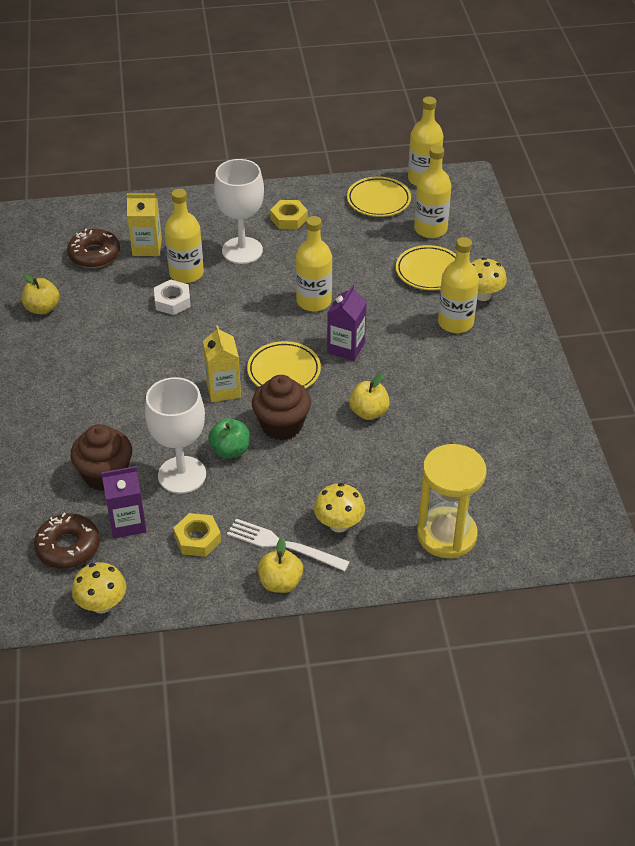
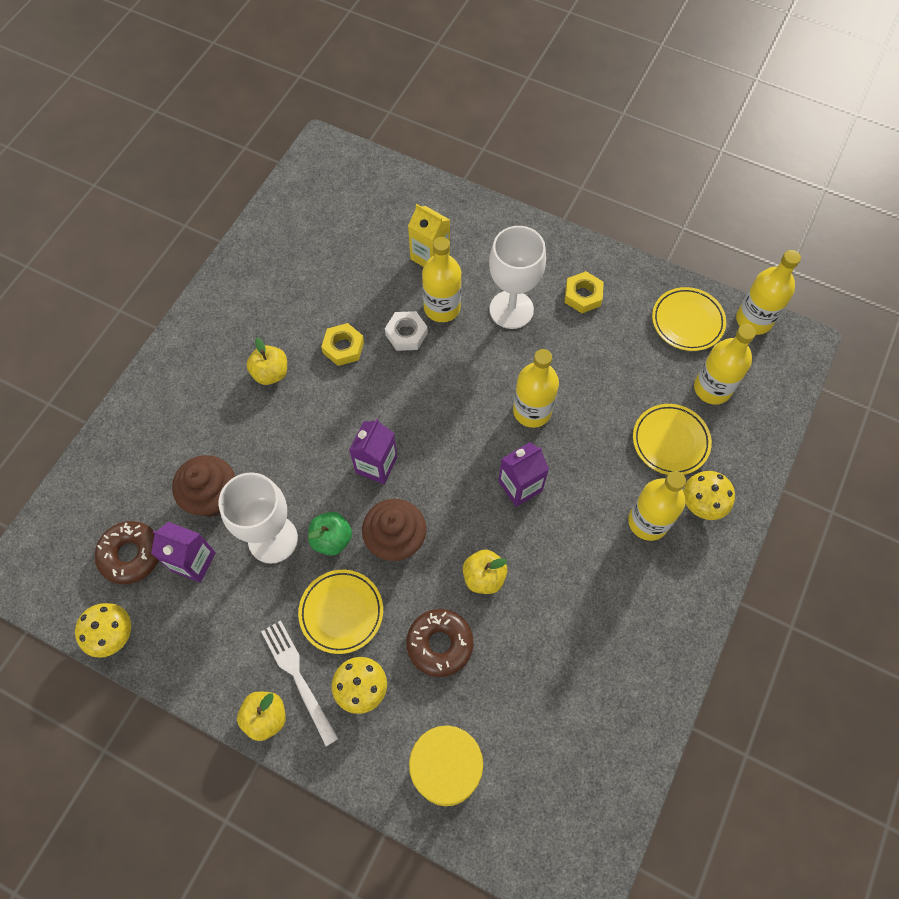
camera: 35 degrees right, 20 degrees up
yellow apple [22,273,60,315] -> yellow apple moved to [246,337,287,385]
brown donut [67,228,120,268] -> brown donut moved to [406,609,474,677]
yellow nut [174,513,221,557] -> yellow nut moved to [321,323,364,366]
yellow carton [203,325,241,402] -> purple carton [349,419,397,484]
yellow plate [247,341,321,389] -> yellow plate moved to [298,570,383,654]

